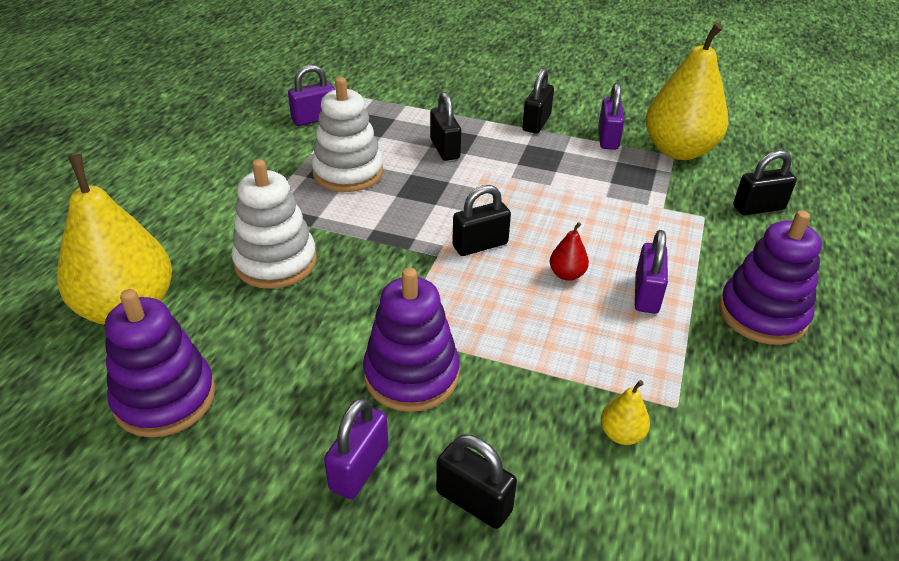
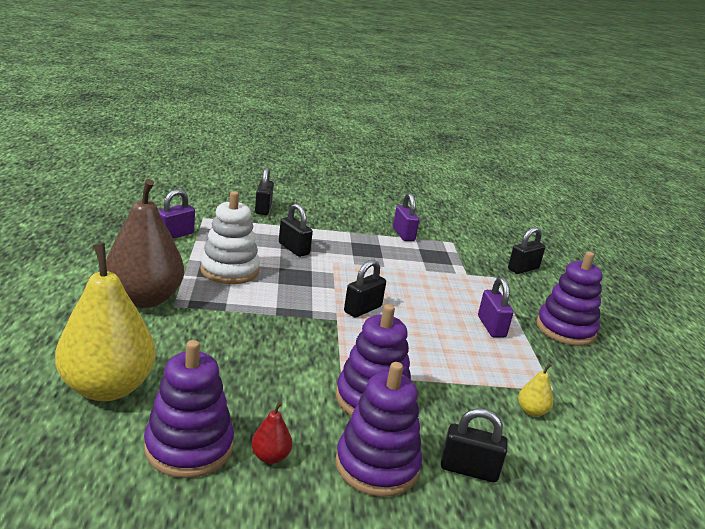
camera: 25 degrees left, 15 degrees down
white stacking toy [231,159,317,289] -> none
purple padlock [324,397,389,499] -> purple stacking toy [335,362,422,497]
black padlock [522,68,554,134] -> black padlock moved to [255,167,274,215]
red pear [550,222,589,281] -> red pear moved to [251,401,292,464]
yellow pear [646,22,728,160] -> none
none -> brown pear [106,179,184,308]

